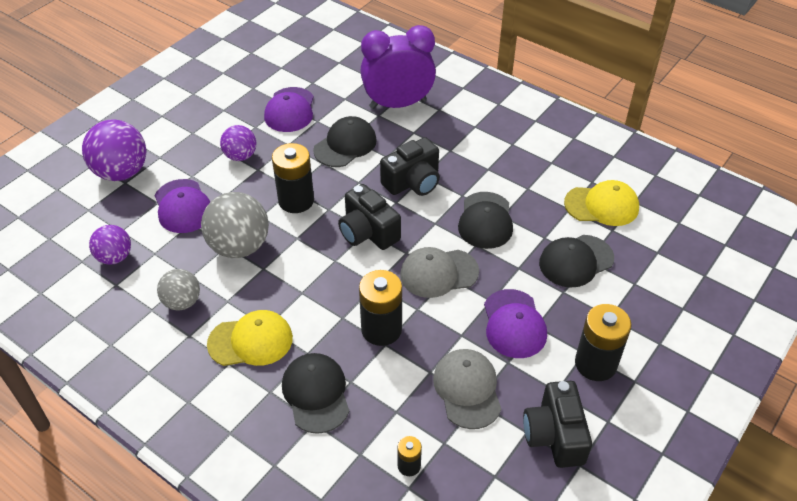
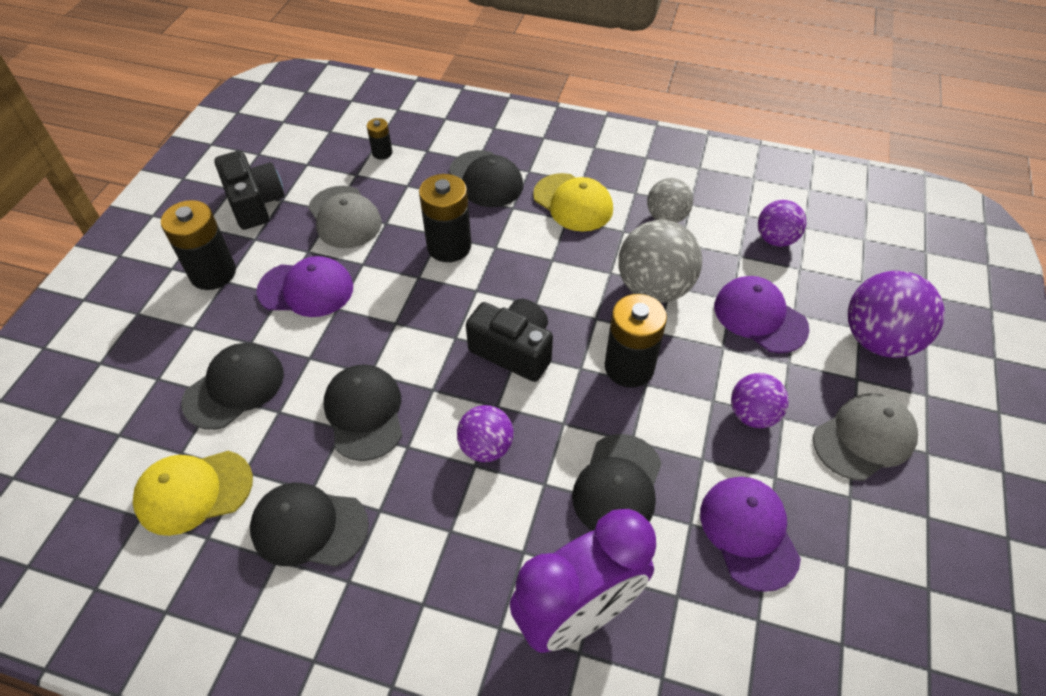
camera: 160 degrees right, 5 degrees up
yellow cap [207,310,293,366] -> yellow cap turned 105 degrees counterclockwise [533,173,613,232]
black camera [380,137,440,196] -> purple ball [457,405,514,462]
grey cap [400,247,479,298] -> grey cap moved to [813,393,918,481]
purple cap [484,289,547,358] -> purple cap turned 120 degrees clockwise [256,256,353,317]
none -> black cap [250,483,369,567]

